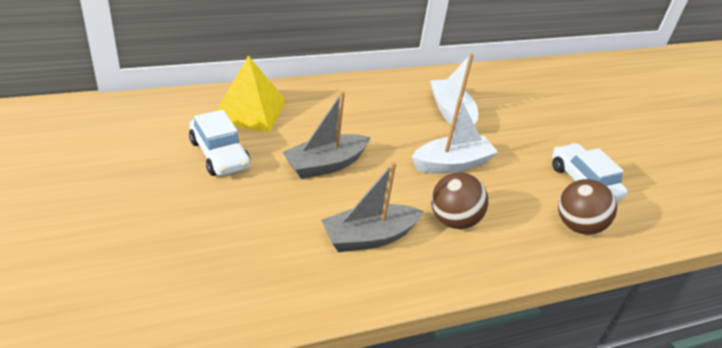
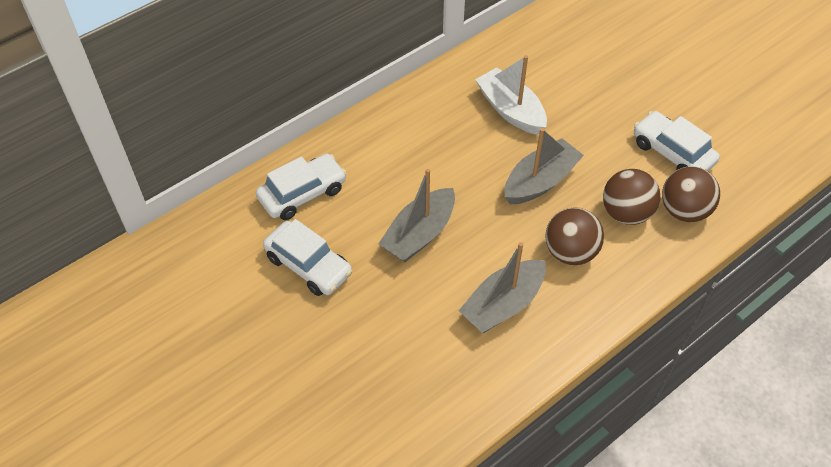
camera: 15 degrees left, 15 degrees up
yellow pyramid [216,56,286,133] -> white car [256,154,347,220]
white boat [412,97,498,174] -> grey boat [505,128,584,204]
none -> brown ball [603,169,660,225]

